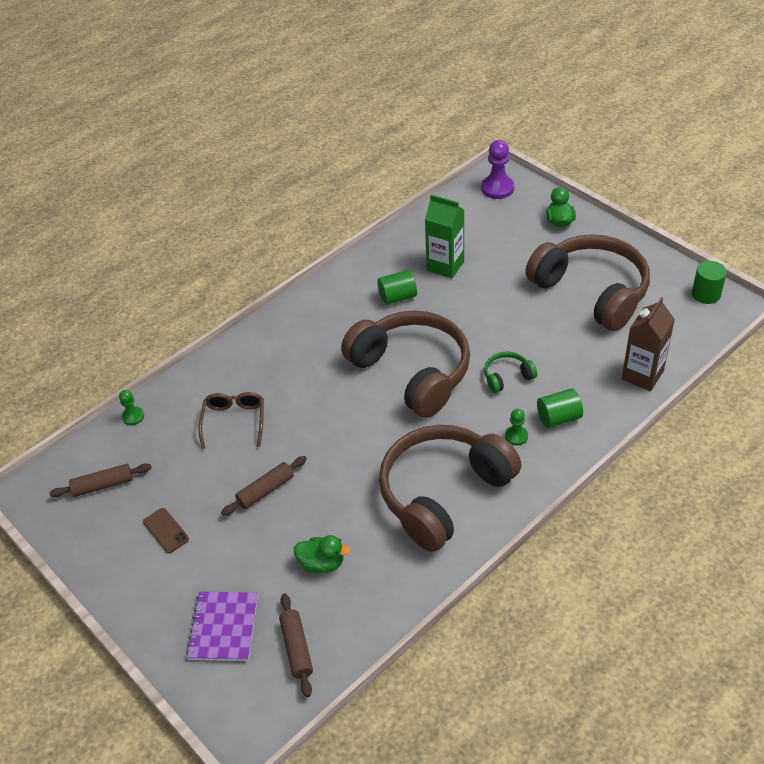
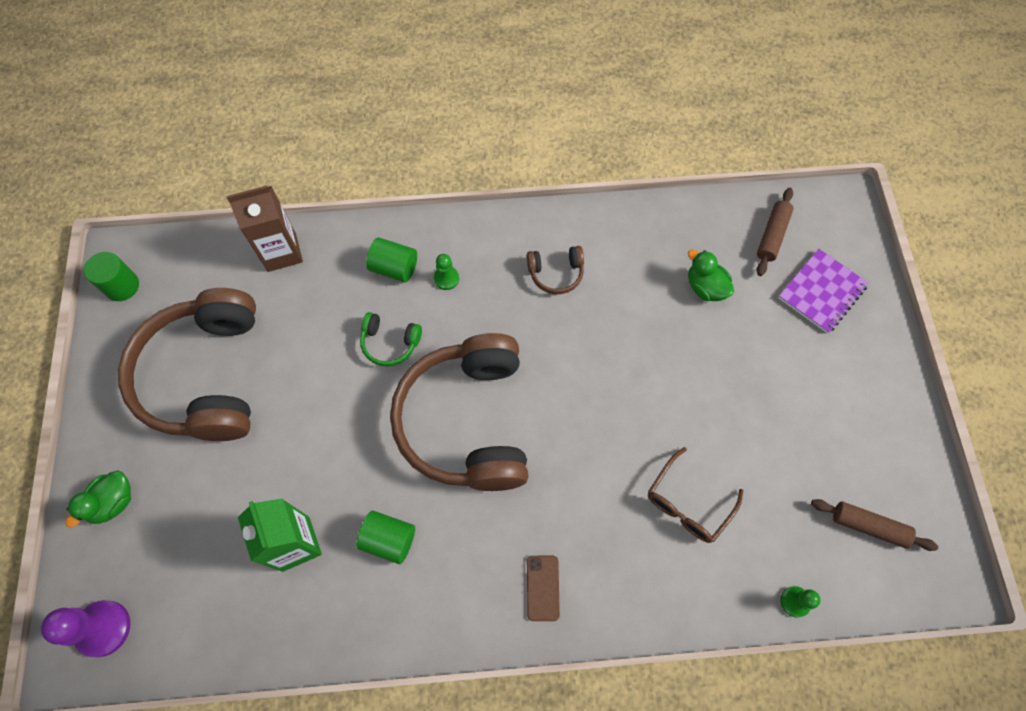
camera: 145 degrees left, 20 degrees up
brown phone [143,508,189,553] -> brown phone moved to [527,556,560,621]
brown rolling pin [221,456,307,516] -> none
brown headphones [379,425,522,552] -> brown headphones [527,246,584,294], size x0.41

